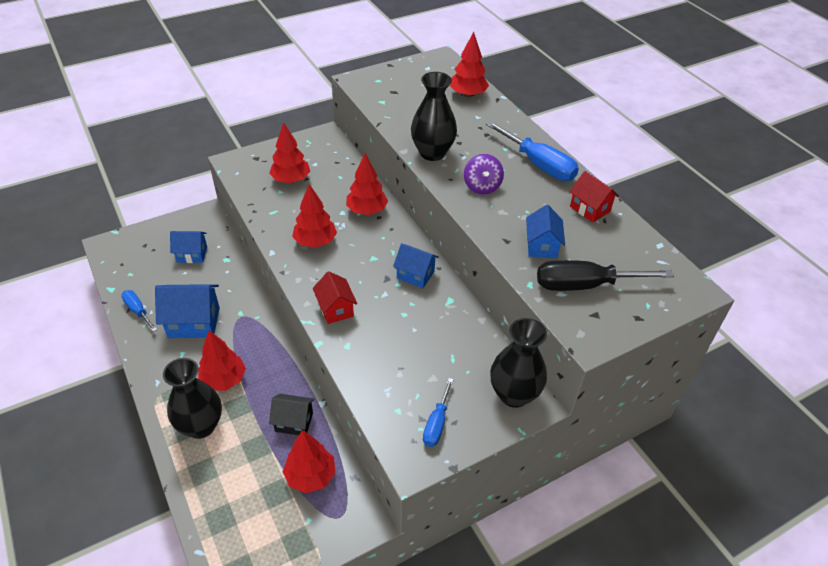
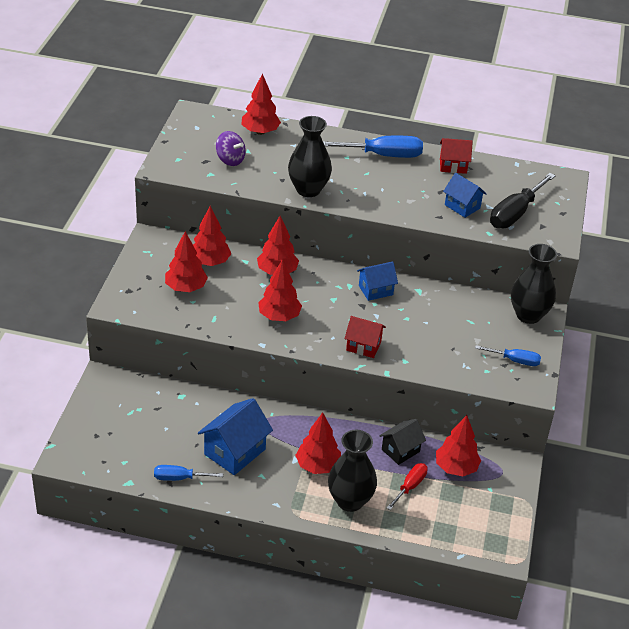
camera: 50 degrees left, 5 degrees down
blue house [170,231,207,263] -> none
blue screwdriver [423,378,454,447] -> blue screwdriver turned 45 degrees counterclockwise [475,345,541,366]
purple spinning top [464,154,504,195] -> purple spinning top moved to [216,131,246,166]
none -> red tree [193,206,231,266]
none -> red screwdriver [387,463,428,510]

